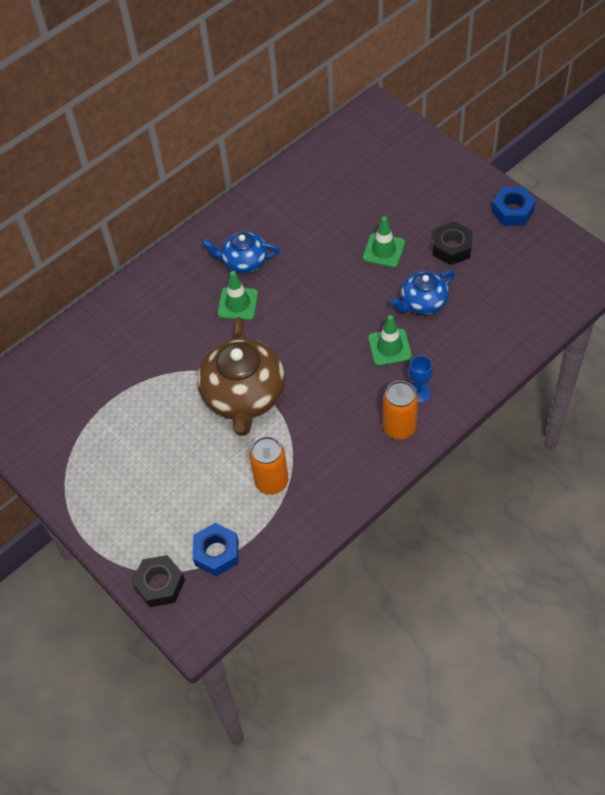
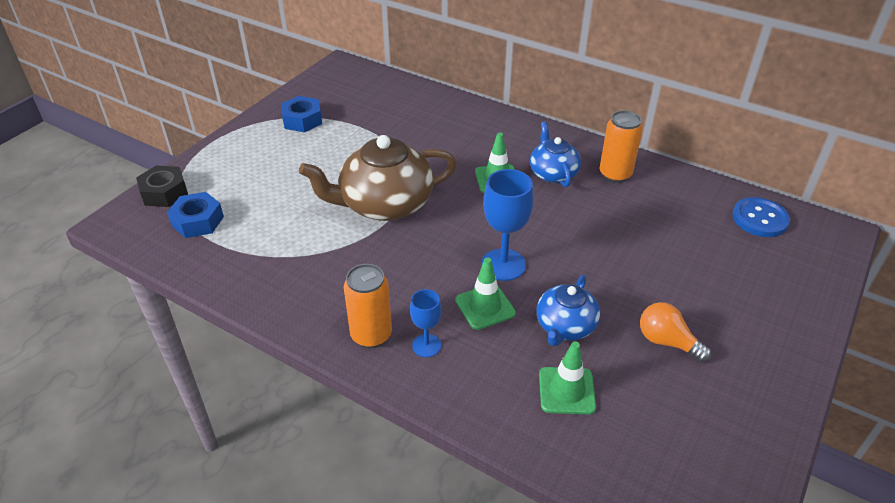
camera: 70 degrees right, 15 degrees down
orange can [249,436,288,495] -> orange can moved to [599,110,643,183]
green traffic cone [363,217,405,268] -> green traffic cone moved to [539,341,596,414]
blue teapot [390,270,455,315] -> blue teapot turned 105 degrees counterclockwise [537,275,600,346]
black nut [432,221,473,265] -> orange light bulb [640,302,711,362]
blue nut [491,187,536,226] -> blue nut moved to [281,96,322,132]
none -> blue goblet [481,169,534,281]
none -> blue button [732,197,790,237]

